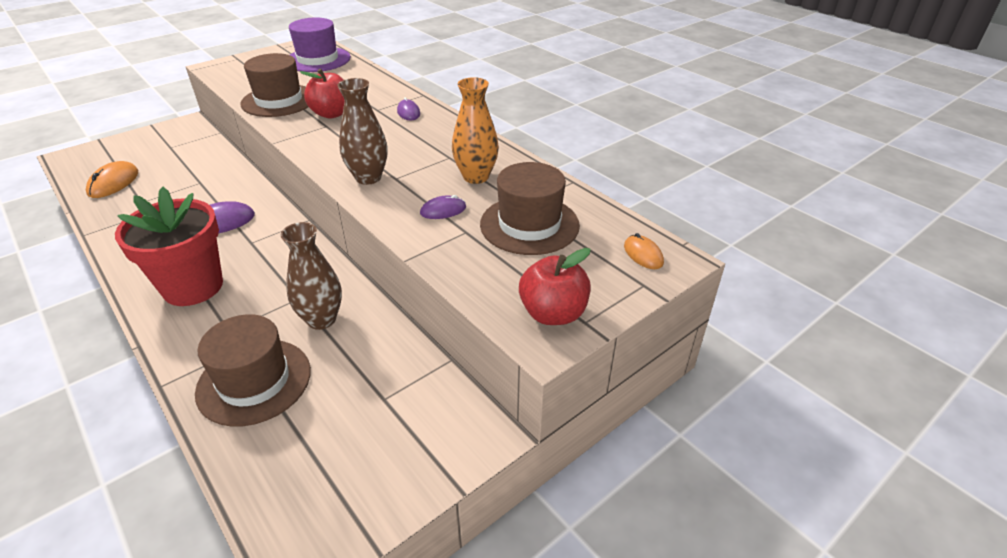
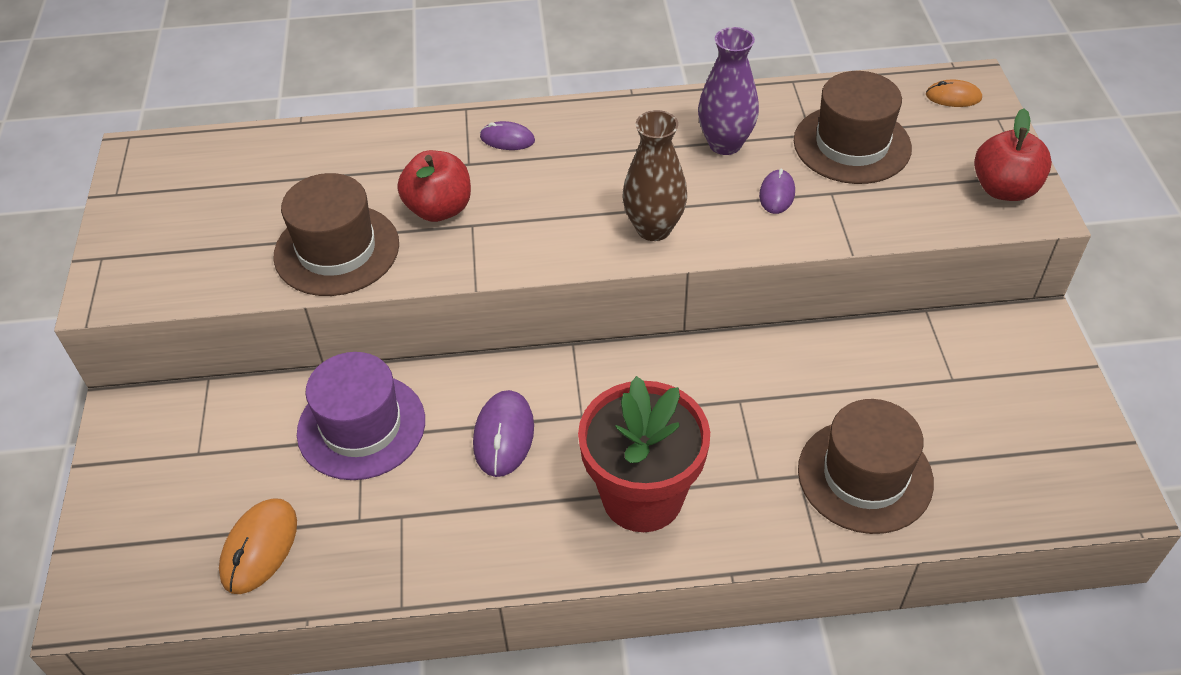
camera: 55 degrees left, 10 degrees up
orange mouse [86,161,138,198] -> orange mouse turned 60 degrees clockwise [219,498,297,594]
brown vase [281,222,342,330] -> none
purple hat [289,17,351,72] -> purple hat moved to [297,352,425,480]
orange vase [452,77,499,184] -> purple vase [698,27,759,155]

